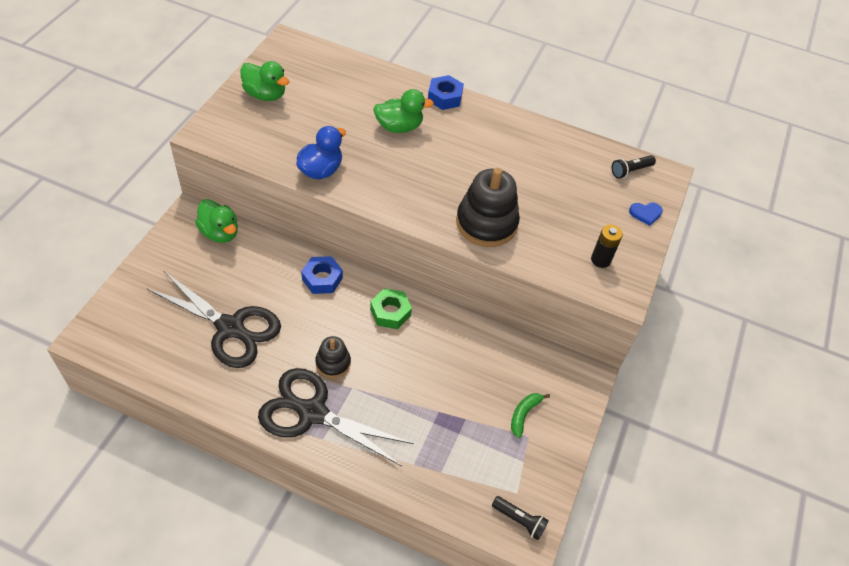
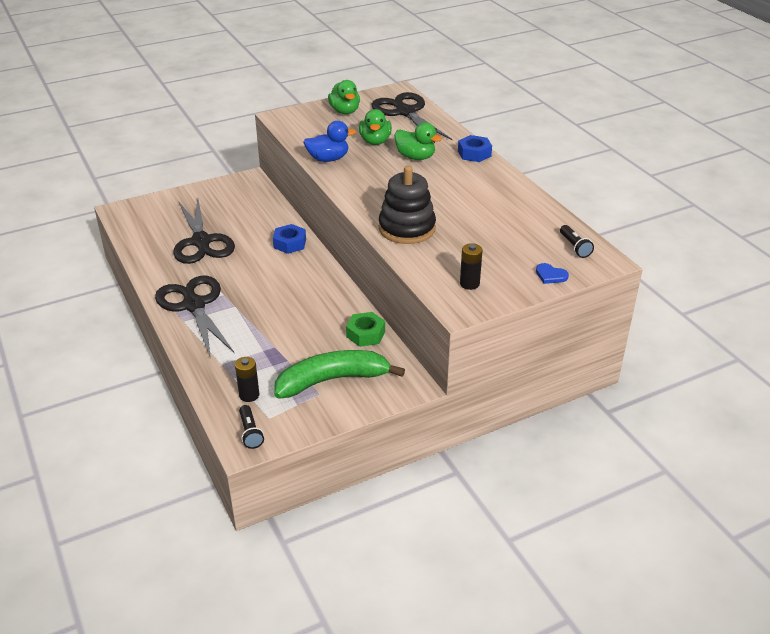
camera: 45 degrees right, 15 degrees down
green duck [195,199,238,243] -> green duck moved to [359,109,392,145]
black stacking toy [315,336,351,378] -> none
green nut [370,288,412,329] -> green nut moved to [346,312,385,347]
green banana [511,393,550,438] -> green banana [274,350,405,399], size x2.29
black flashlight [611,155,656,179] -> black flashlight turned 120 degrees counterclockwise [560,225,594,258]
none -> black battery [235,357,259,402]
none -> black scissors [371,92,452,143]

